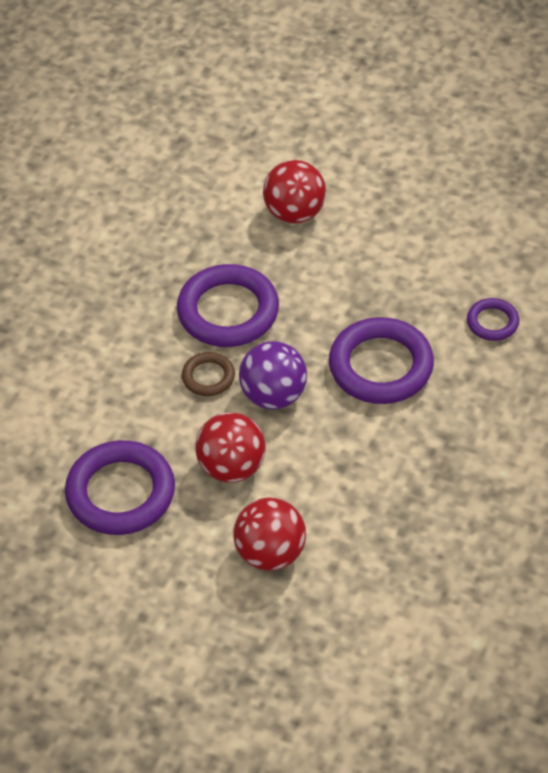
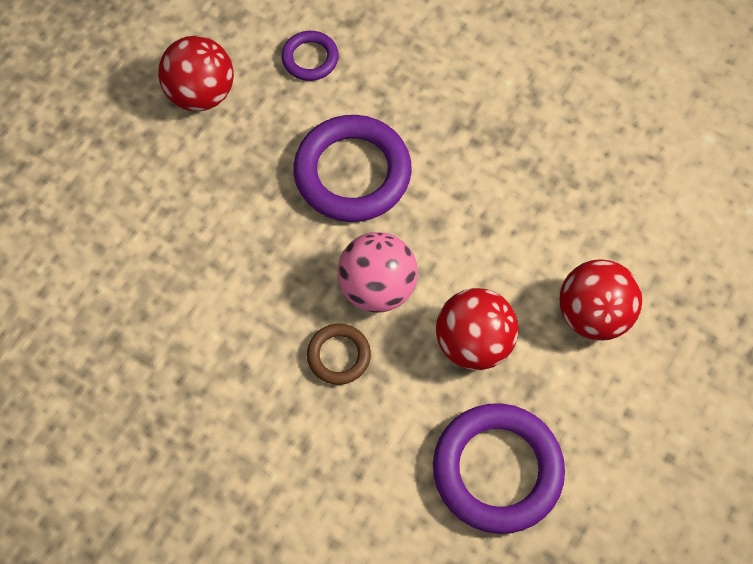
camera: 85 degrees left, 15 degrees up
purple ring [177,264,279,347] -> none
purple ball [239,341,307,409] -> pink ball [337,232,418,313]
red ball [263,160,326,224] -> red ball moved to [158,36,234,111]

